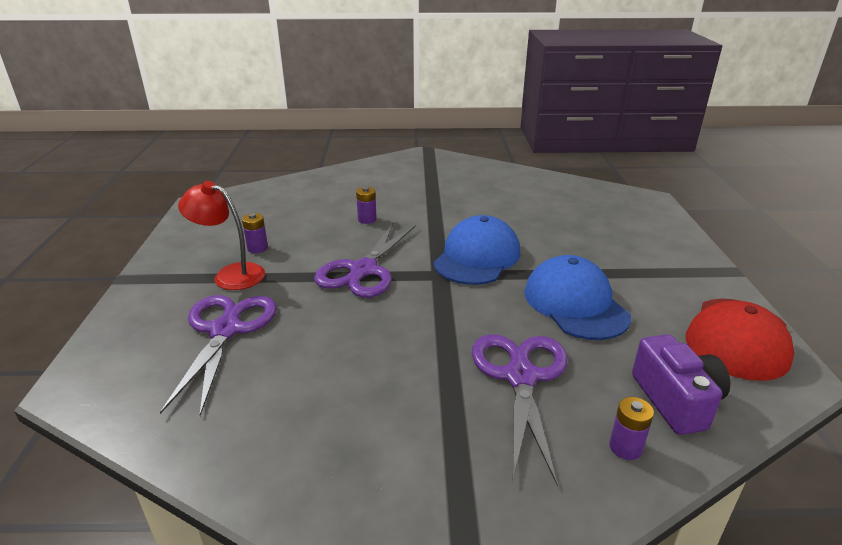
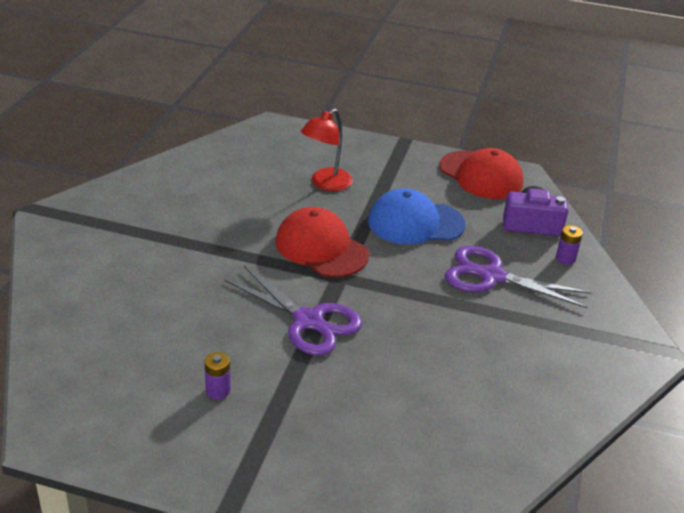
camera: 75 degrees left, 5 degrees up
purple scissors [160,295,277,416] -> none
red lamp [178,181,265,290] -> red lamp moved to [301,109,353,191]
purple battery [356,187,377,224] -> none
blue cap [433,215,520,285] -> red cap [275,207,369,277]

